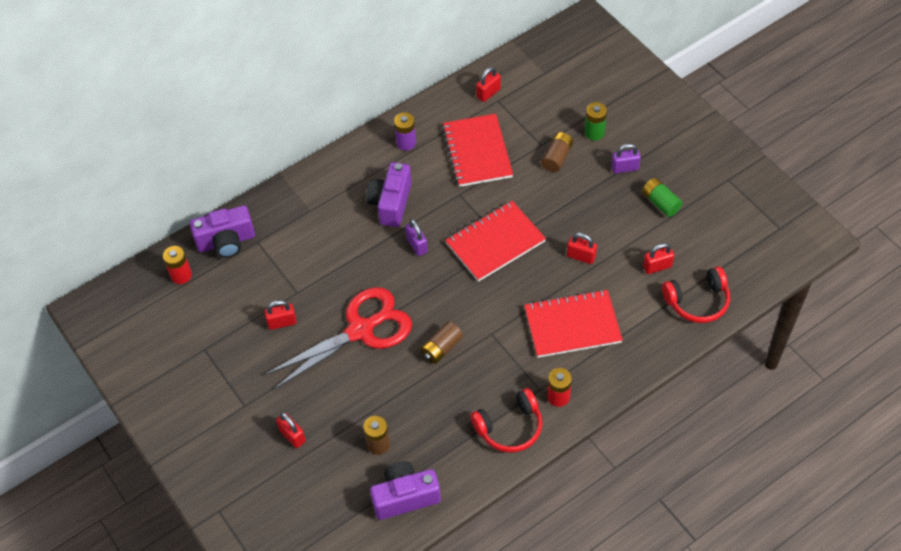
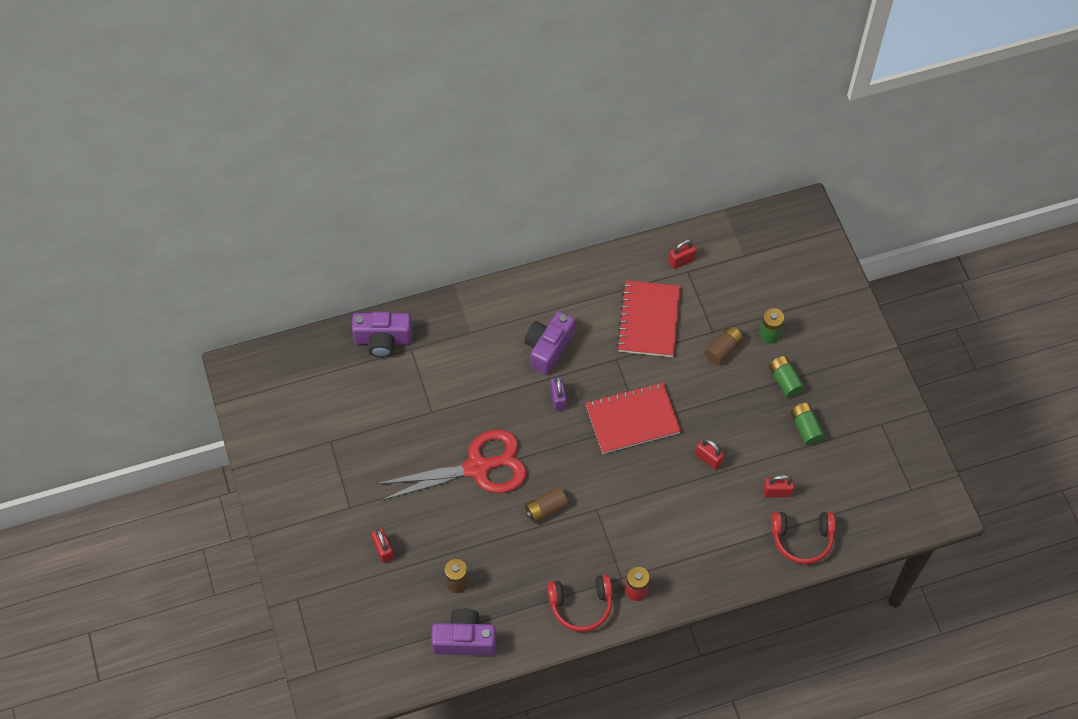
camera: 15 degrees right, 5 degrees up
red battery [163,246,192,284] -> none
red padlock [264,300,297,330] -> none
purple battery [394,112,416,151] -> none
red notebook [524,289,623,358] -> none
purple padlock [611,144,641,174] -> green battery [769,356,805,398]

